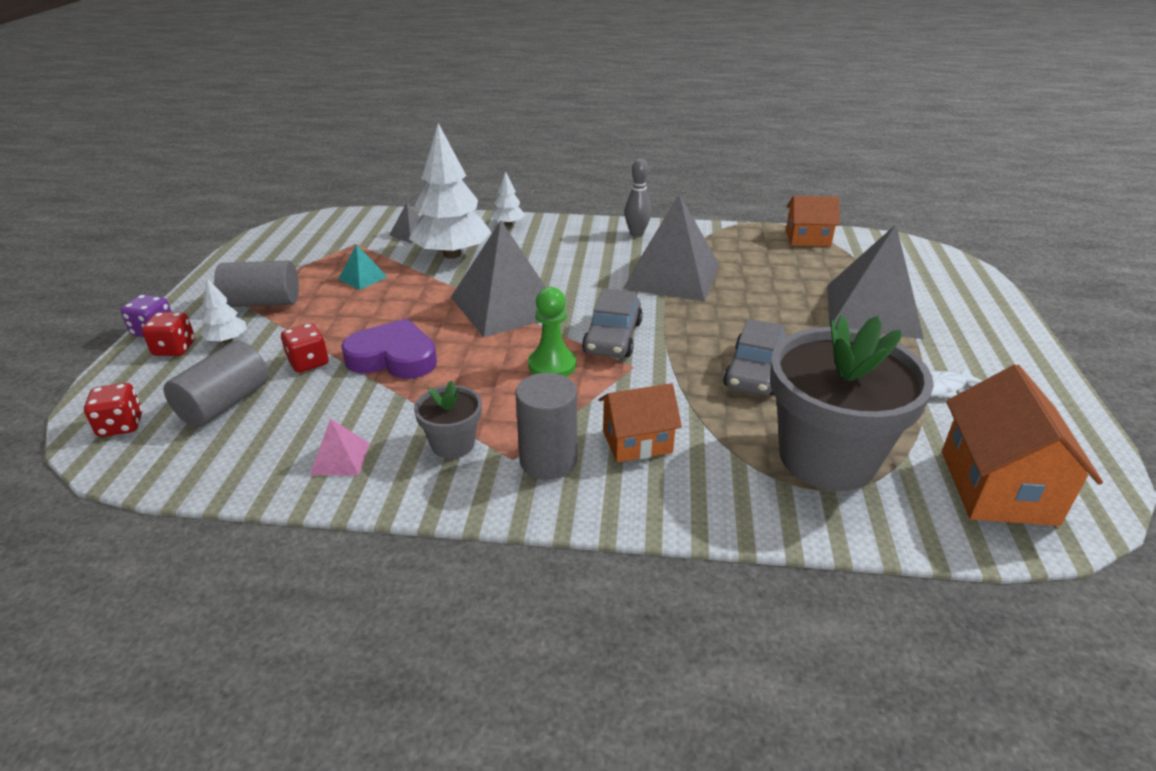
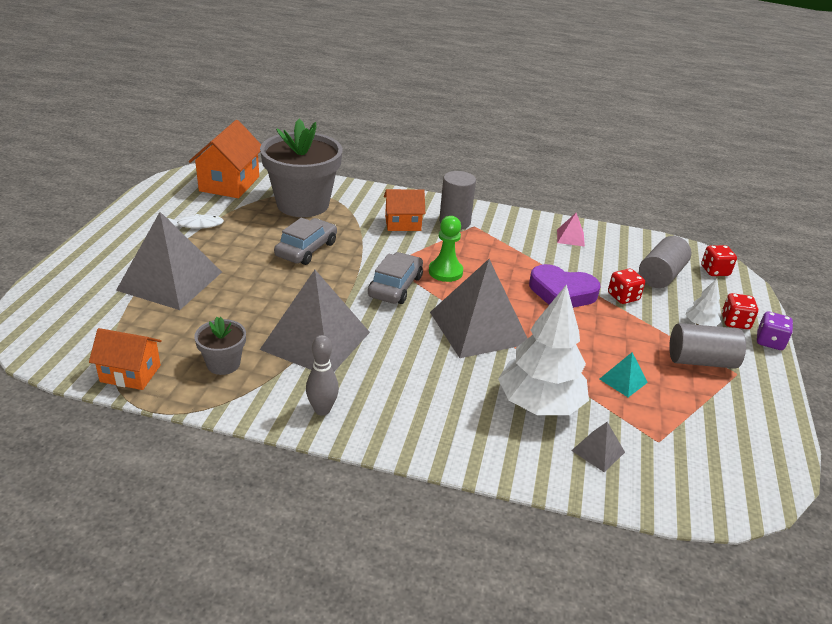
camera: 175 degrees left, 0 degrees up
grey flower pot [414,380,482,459] -> grey flower pot moved to [194,317,246,375]
white tree [492,171,525,226] -> none

